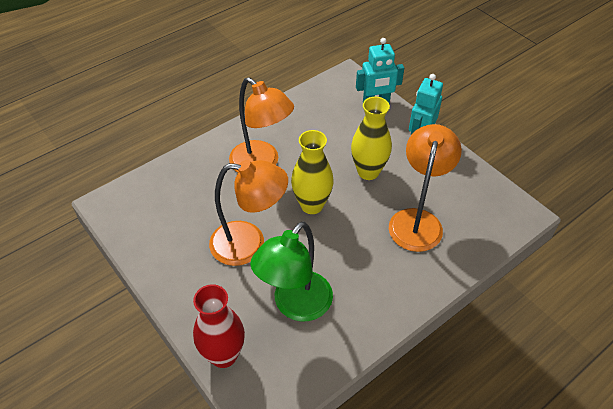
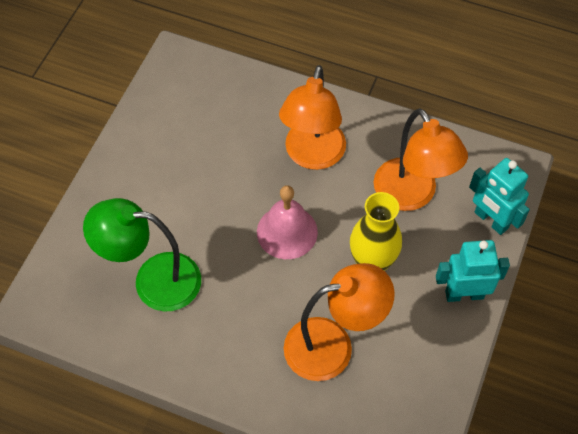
camera: 60 degrees right, 10 degrees up
red vase [193,284,245,368] -> none
orange lamp [209,160,288,266] -> orange lamp moved to [374,108,468,211]
yellow vase [291,130,334,214] -> pink bell [257,185,318,259]

